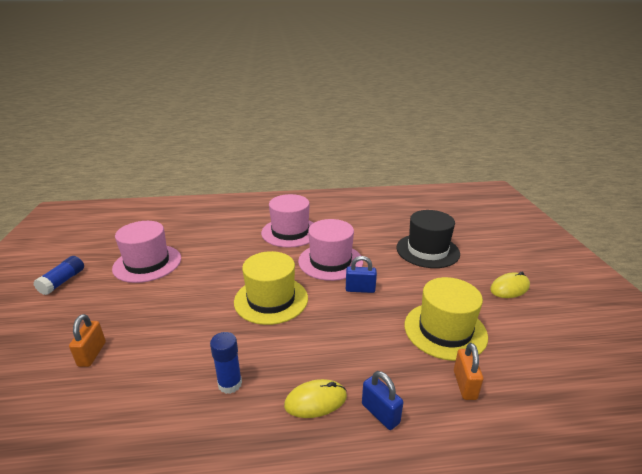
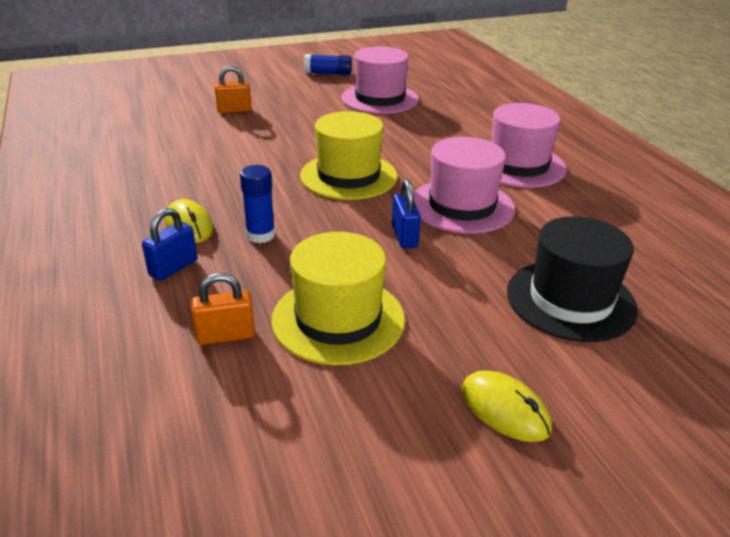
camera: 75 degrees right, 5 degrees up
blue glue stick [210,332,242,394] -> blue glue stick moved to [240,165,275,243]

